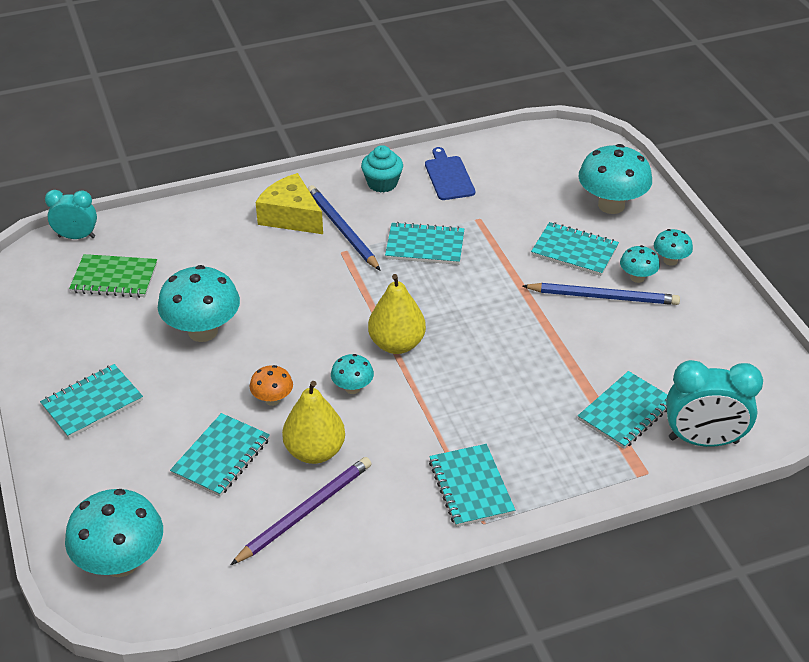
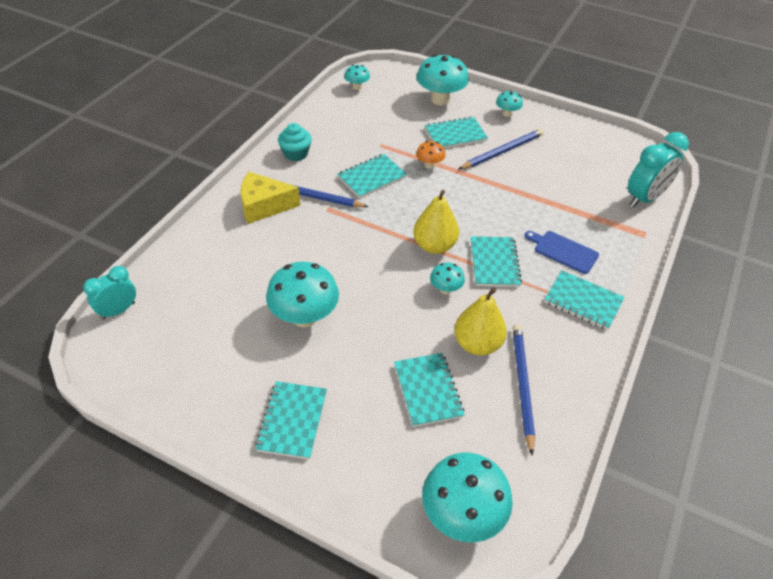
camera: 45 degrees left, 5 degrees up
green notebook [69,254,157,298] -> none
purple pencil [231,457,372,565] -> blue pencil [513,324,535,455]
orange mushroom [250,365,293,406] -> orange mushroom moved to [416,141,446,169]
blue cutting board [425,147,475,200] -> blue cutting board moved to [524,231,599,274]
turquoise notebook [578,371,668,449] -> turquoise notebook moved to [471,236,522,287]
turquoise mushroom [620,245,660,283] -> turquoise mushroom moved to [344,65,370,90]

